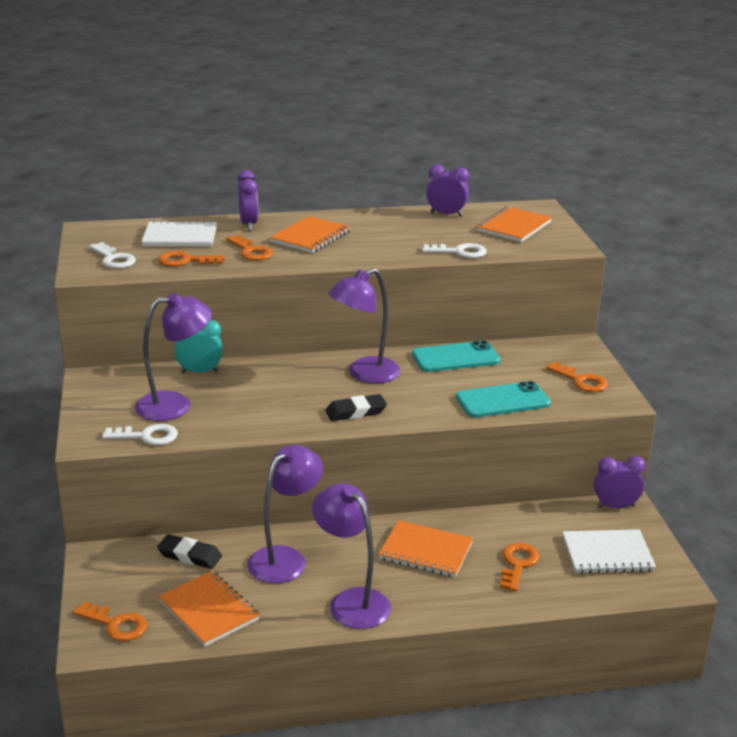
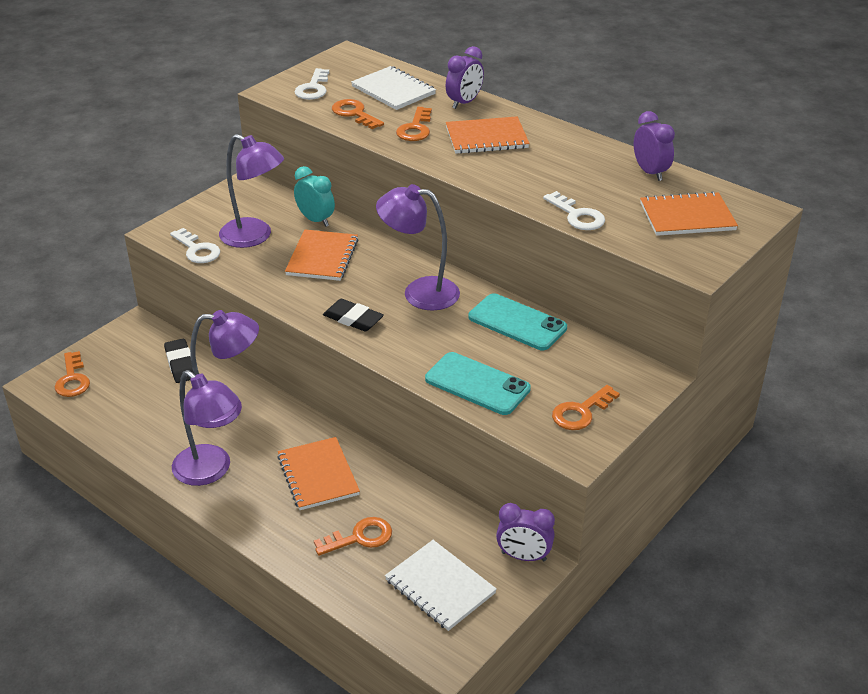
camera: 50 degrees right, 10 degrees up
orange notebook [158,571,260,646] -> orange notebook moved to [285,229,358,281]
purple lamp [312,483,391,629] -> purple lamp turned 120 degrees clockwise [172,370,239,486]
orange key [546,361,608,392] -> orange key turned 45 degrees clockwise [552,385,620,430]
purple clock [594,456,646,508] -> purple clock turned 150 degrees clockwise [496,503,555,561]

